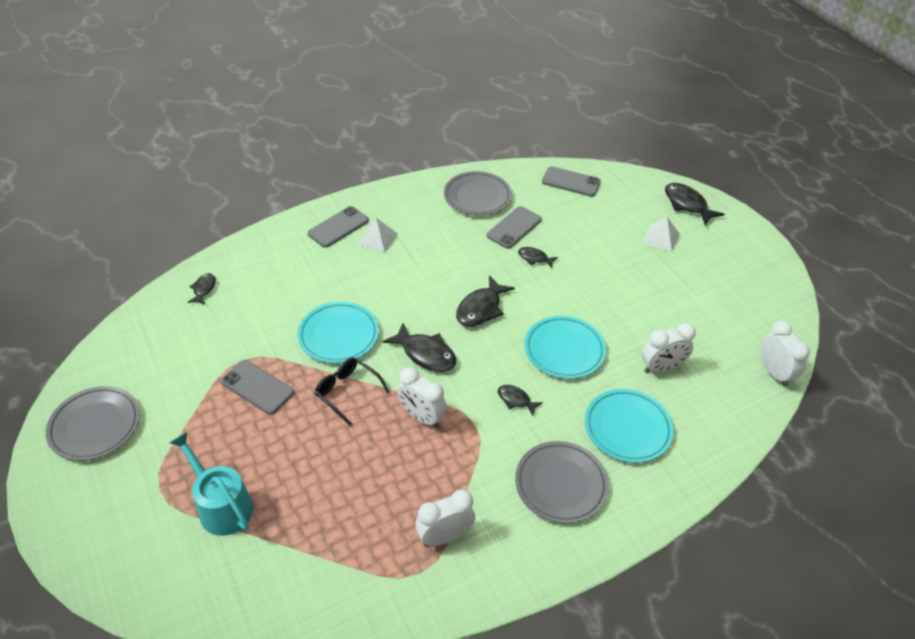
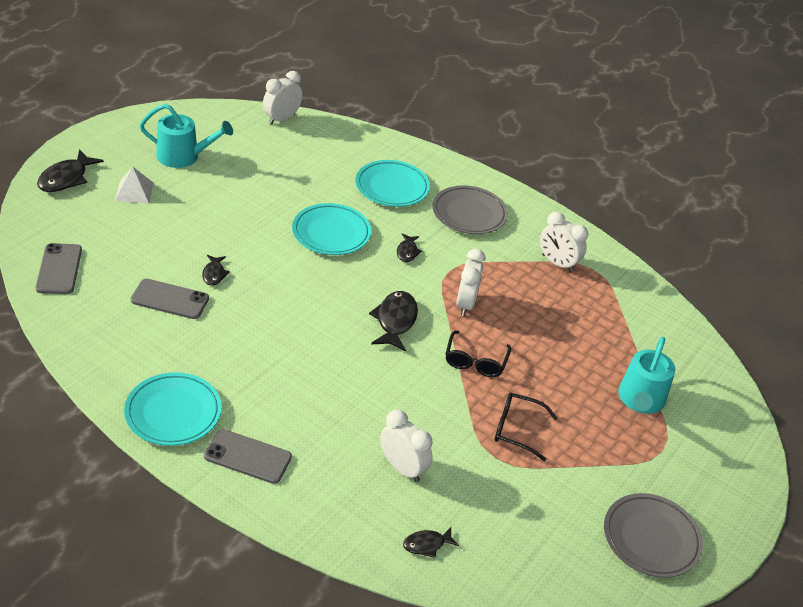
camera: 120 degrees left, 5 degrees down
grey phone [221,360,294,415] -> black glasses [495,393,558,461]
turquoise plate [298,302,379,363] -> turquoise plate moved to [124,372,222,446]
white pyramid [357,218,398,253] -> none
grey plate [444,171,512,216] -> none
black fish [456,275,515,327] -> none
white clock [642,323,696,373] -> white clock moved to [380,410,433,482]
none -> turquoise watering can [140,104,233,168]

